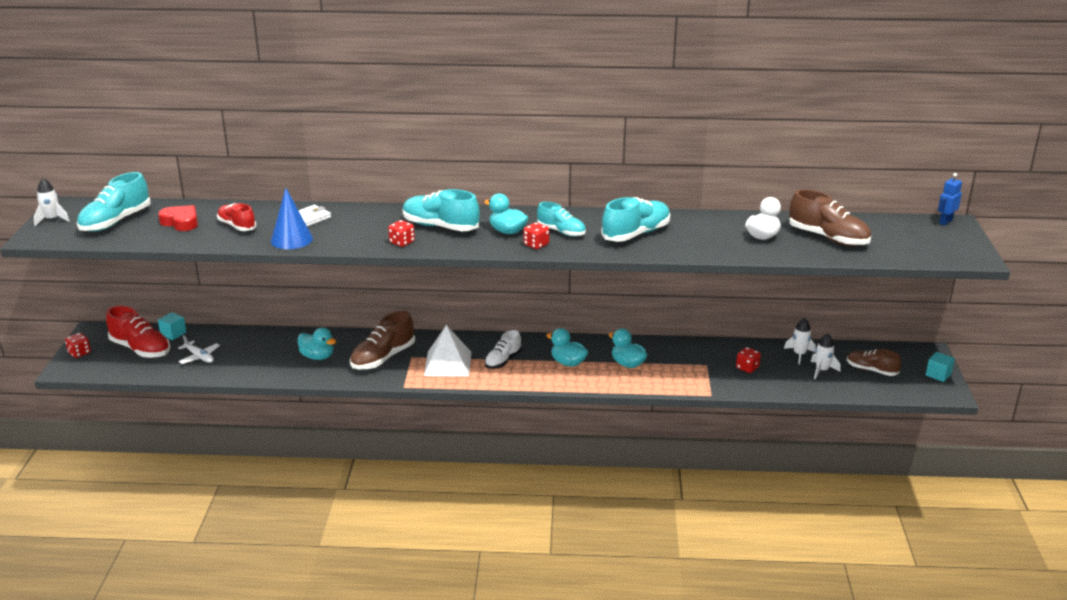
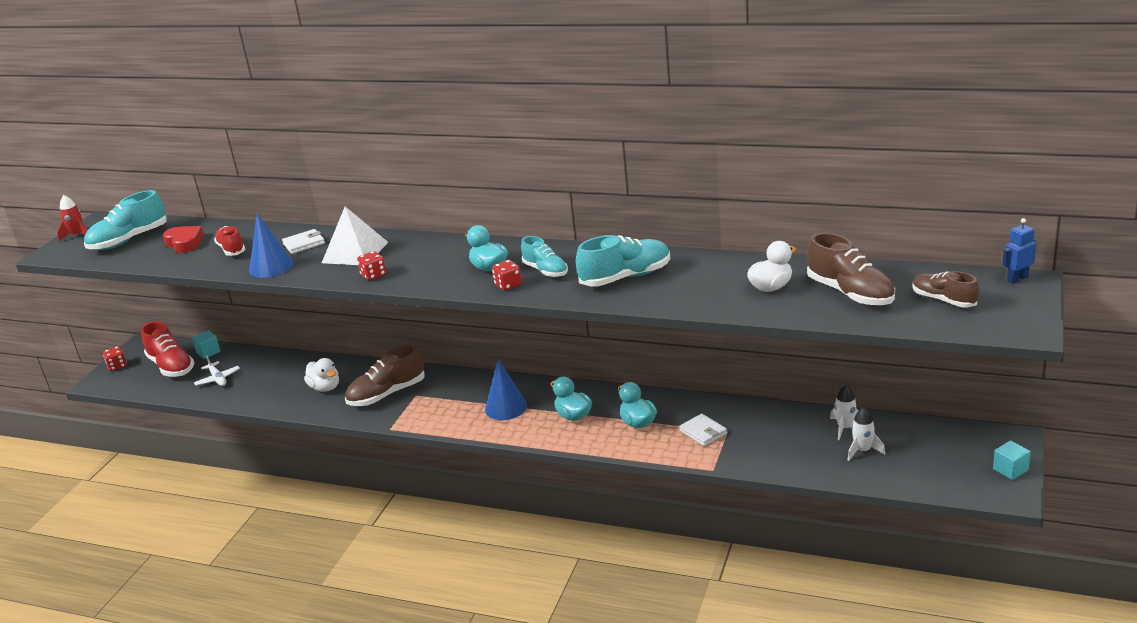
camera: 20 degrees right, 0 degrees up
white rocket [34,178,70,226] -> red rocket [57,195,88,242]
turquoise duck [298,328,336,360] -> white duck [304,358,339,392]
turquoise shoe [403,189,480,231] -> none
white pyramid [424,325,471,376] -> white pyramid moved to [322,207,388,265]
white shoe [485,330,522,369] -> blue cone [485,359,527,420]
red dice [736,347,761,373] -> none
brown shoe [847,349,901,376] -> brown shoe moved to [913,271,979,308]
none -> white wallet [679,414,727,446]

